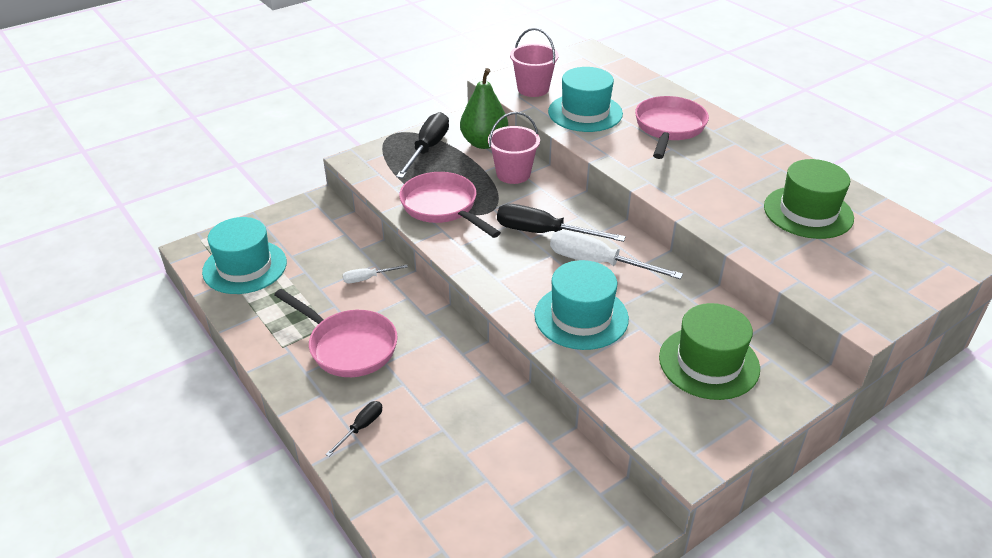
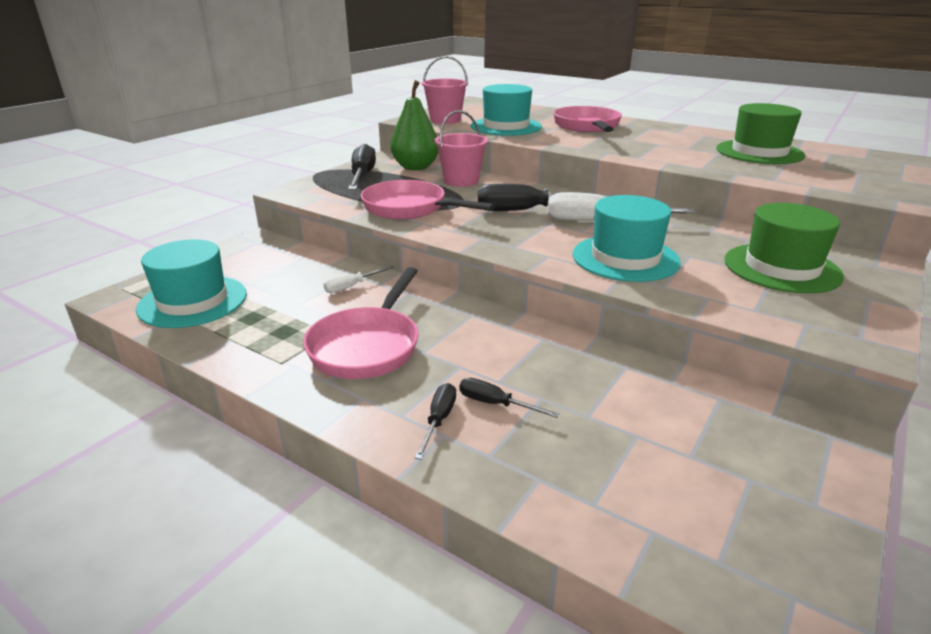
camera: 20 degrees left, 10 degrees down
pink pan [274,289,398,377] -> pink pan turned 90 degrees clockwise [303,267,419,379]
none -> black screwdriver [459,378,559,418]

